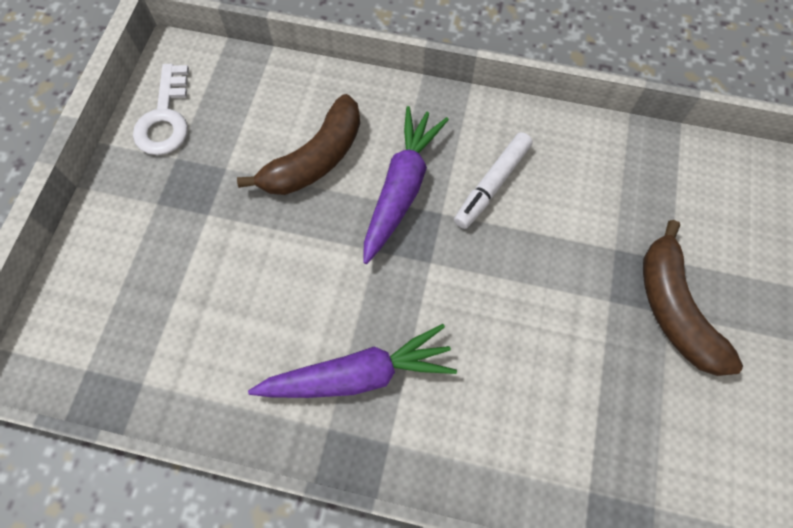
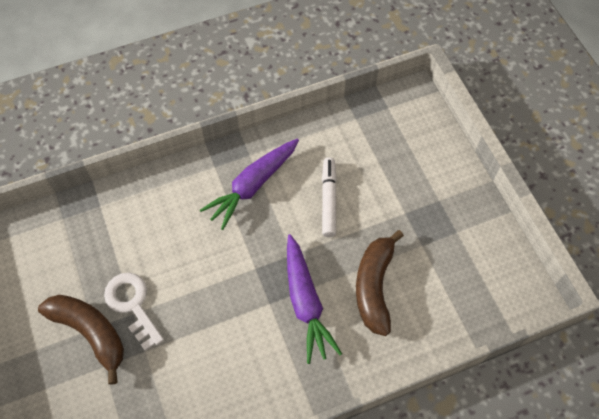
camera: 145 degrees right, 5 degrees down
white key [133,64,189,155] -> white key moved to [104,273,164,351]
white marker [454,132,533,229] -> white marker moved to [322,157,337,237]

